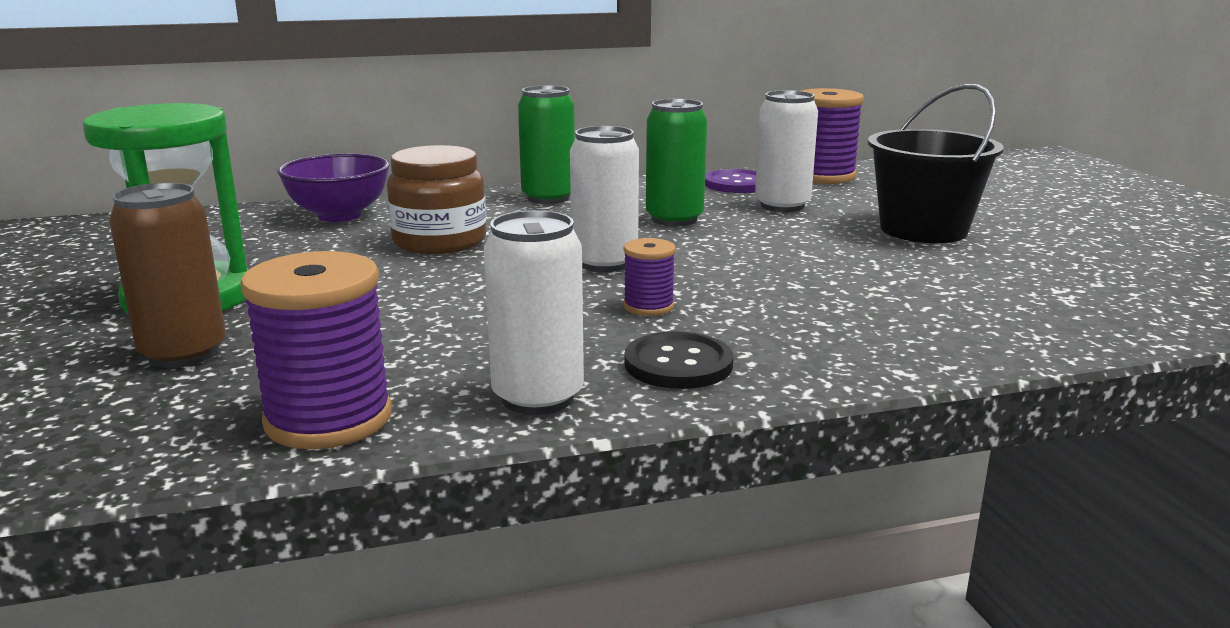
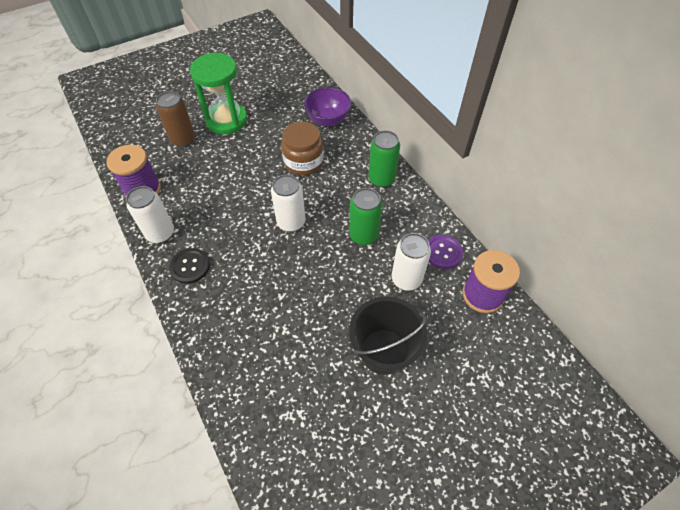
camera: 75 degrees right, 35 degrees up
purple spool [623,238,676,316] -> none

